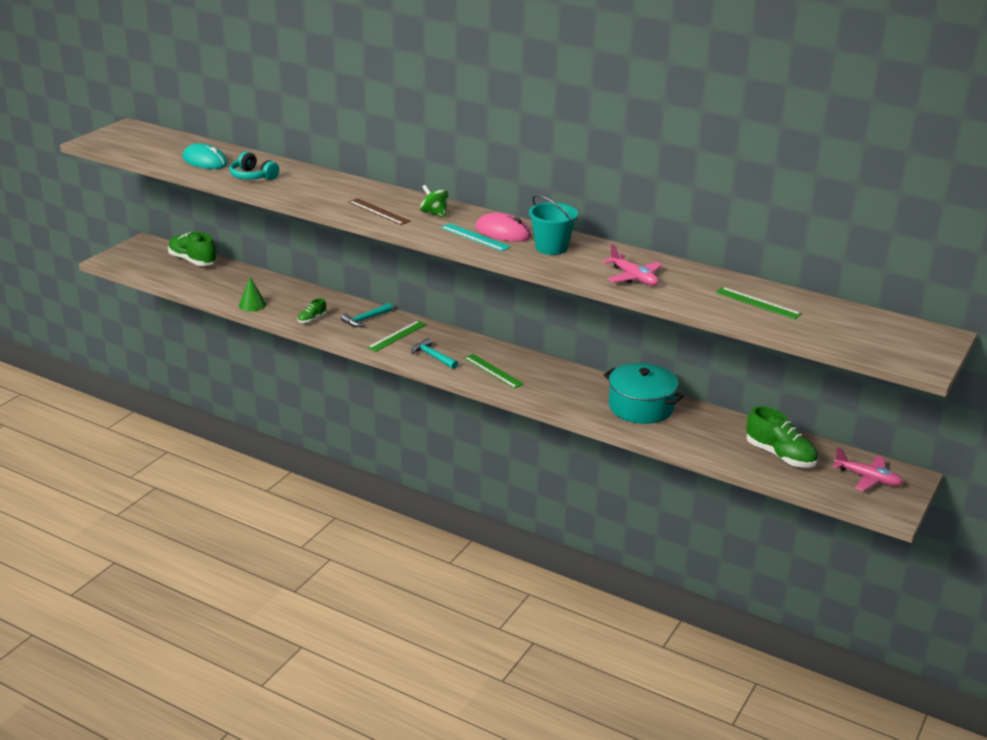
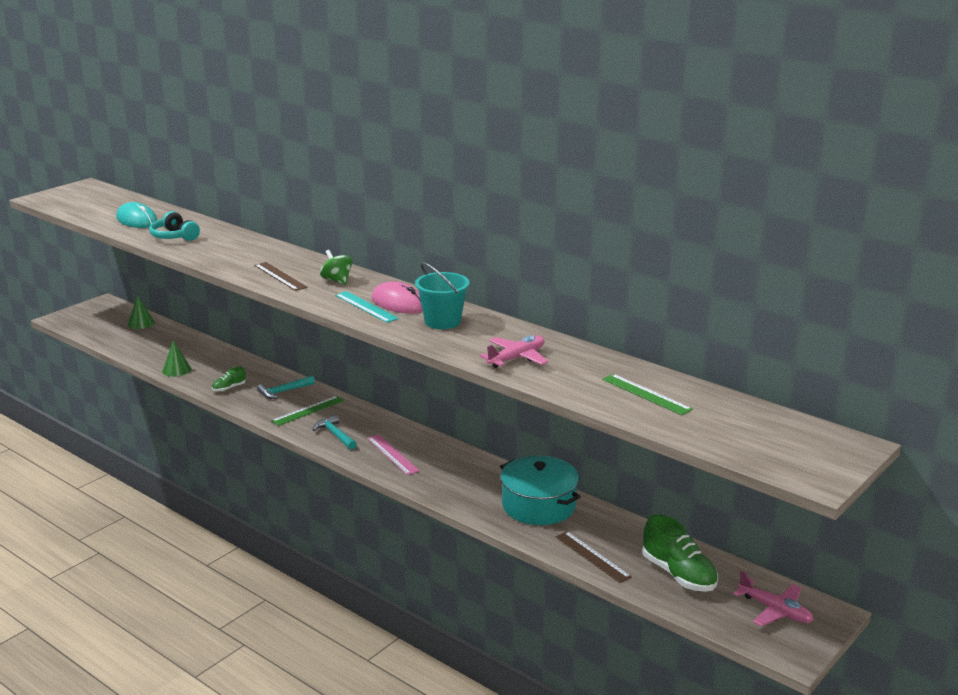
camera: 10 degrees right, 5 degrees down
green shoe [168,232,217,266] -> green cone [128,295,155,329]
green ruler [464,354,524,389] -> pink ruler [367,435,420,475]
pink plane [603,244,662,286] -> pink plane turned 105 degrees counterclockwise [480,335,548,368]
none -> brown ruler [555,531,632,583]

